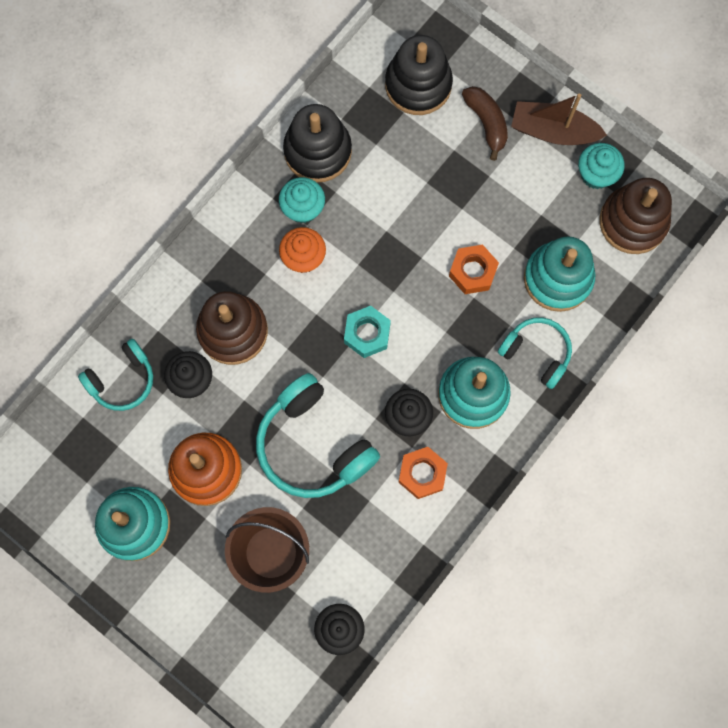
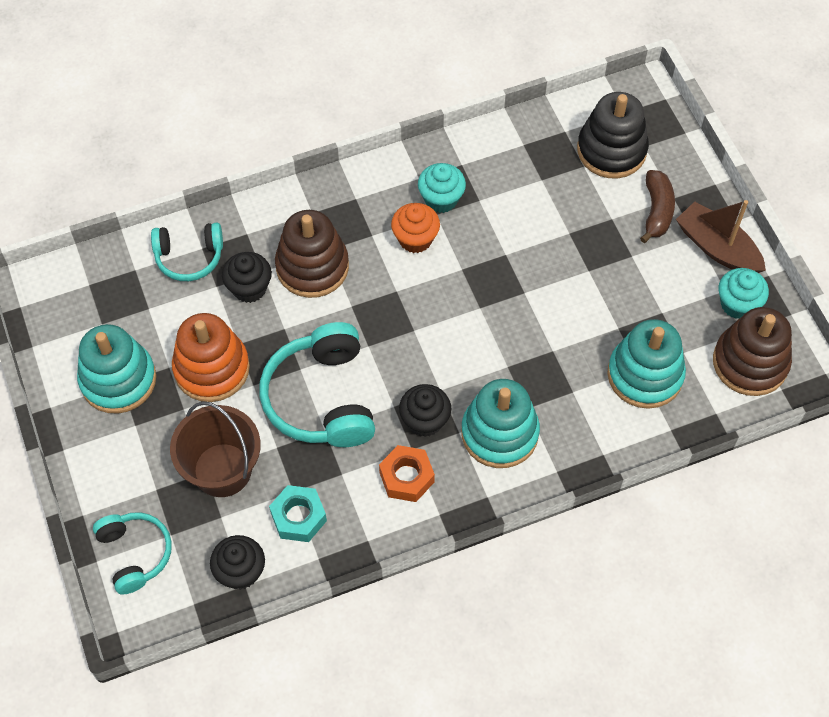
camera: 30 degrees right, 15 degrees down
black stacking toy [283,104,352,182] -> none
turquoise nut [344,306,391,358] -> turquoise nut moved to [269,485,327,542]
orange nut [449,244,499,294] -> none
turquoise headphones [498,317,572,389] -> turquoise headphones moved to [93,512,172,595]

